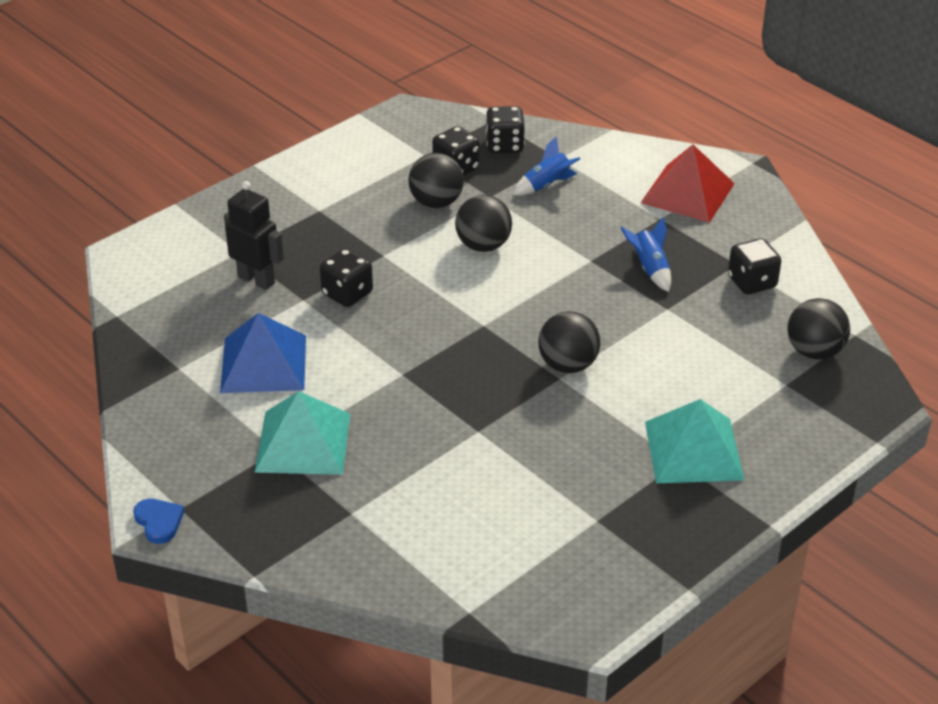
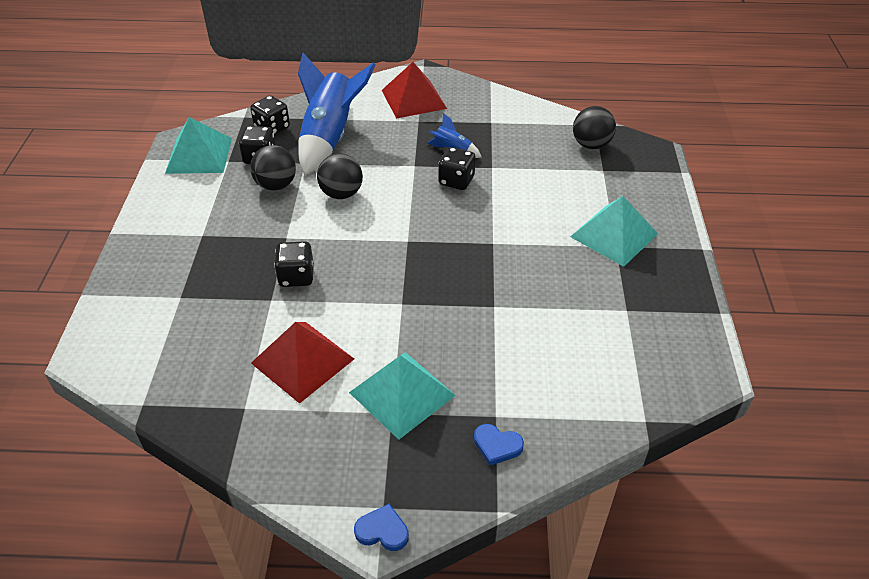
camera: 45 degrees left, 5 degrees up
blue pyramid [220,313,306,393] -> red pyramid [251,322,354,404]
black robot [224,181,284,290] -> none
blue rocket [513,136,580,196] -> blue rocket [298,53,376,175], size x2.24
black ball [538,311,600,373] -> none
black dice [728,238,781,294] -> black dice moved to [438,147,476,190]
none -> turquoise pyramid [165,117,232,174]
none -> blue heart [474,424,524,466]

